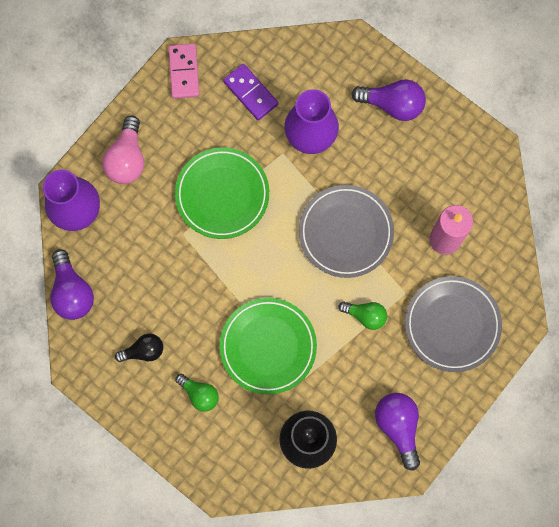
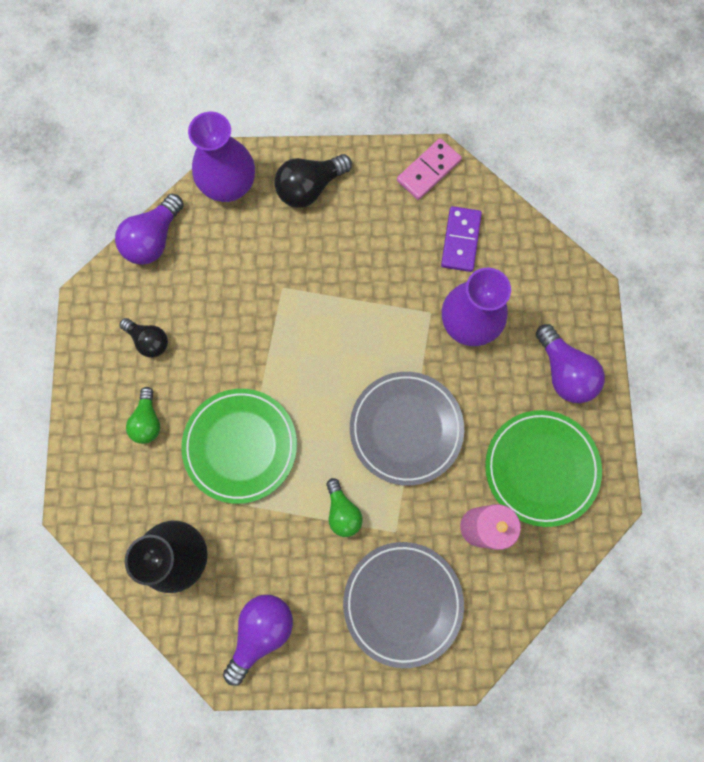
camera: 50 degrees right, 0 degrees up
pink light bulb [102,115,144,184] -> black light bulb [274,154,352,208]
green plate [175,147,269,239] -> green plate moved to [485,410,602,527]

